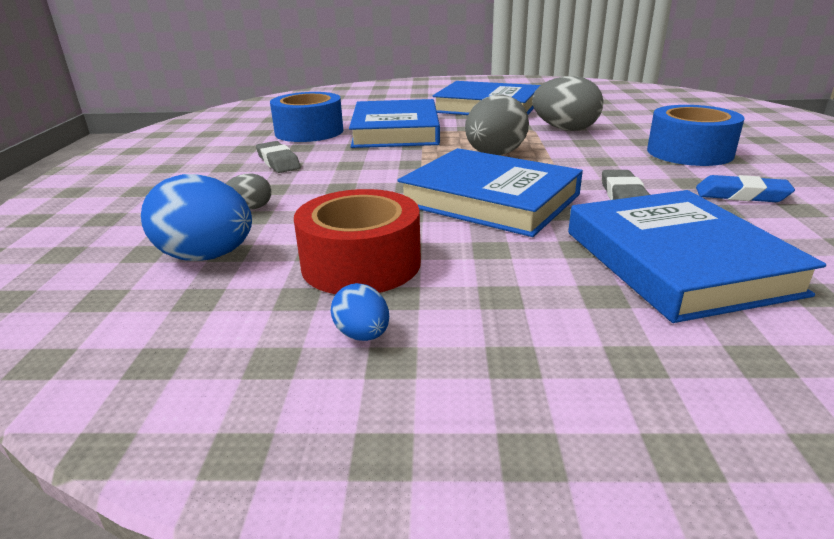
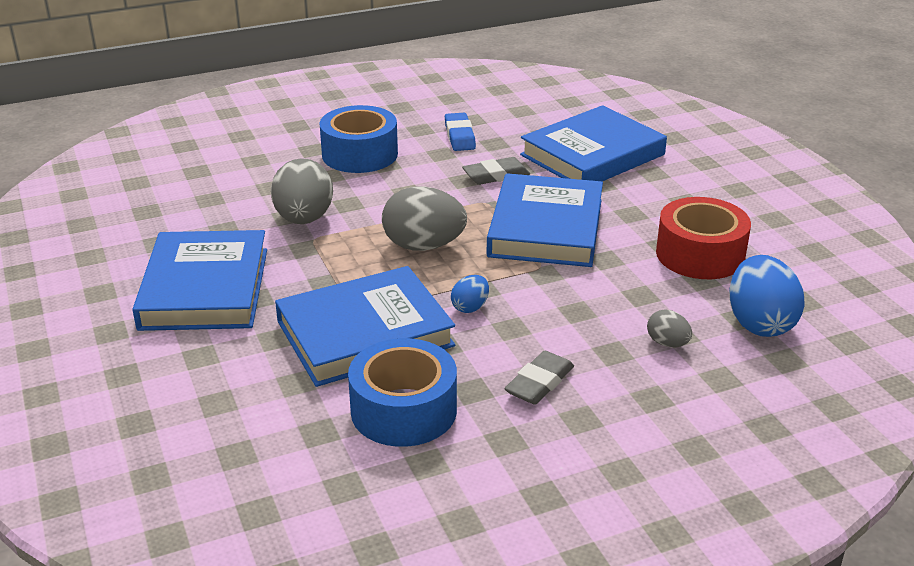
camera: 115 degrees left, 5 degrees up
blue egg [331,283,389,341] -> blue egg moved to [451,275,489,313]

